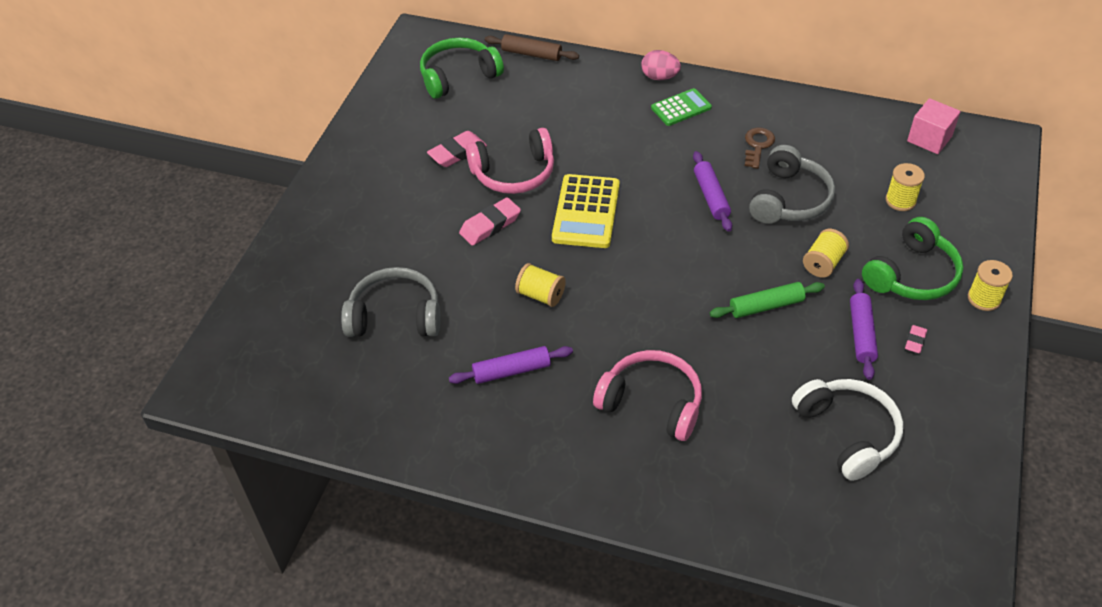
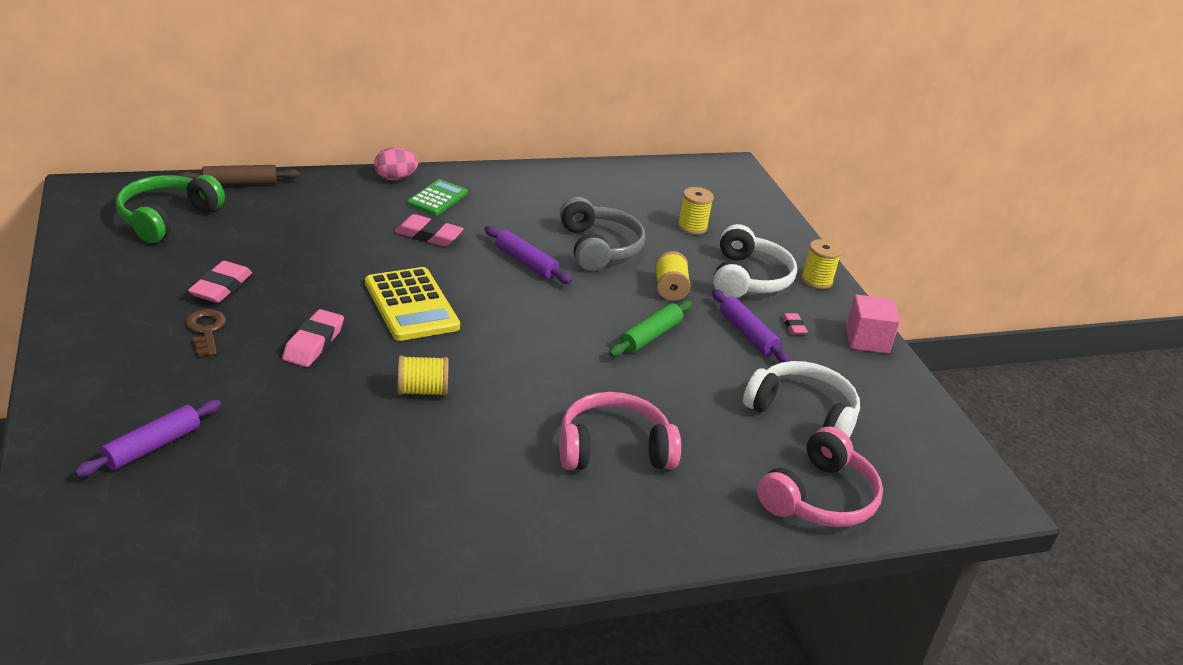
camera: 40 degrees left, 15 degrees down
grey headphones [341,267,440,337] -> none
purple rolling pin [449,346,573,384] -> purple rolling pin moved to [75,400,222,477]
pink headphones [466,128,554,194] -> pink headphones moved to [757,426,883,527]
brown key [745,128,775,169] -> brown key moved to [185,309,226,356]
green headphones [862,217,964,300] -> white headphones [713,224,797,298]
pink cube [907,98,961,154] -> pink cube moved to [846,294,900,354]
none -> pink eraser [394,214,464,246]

